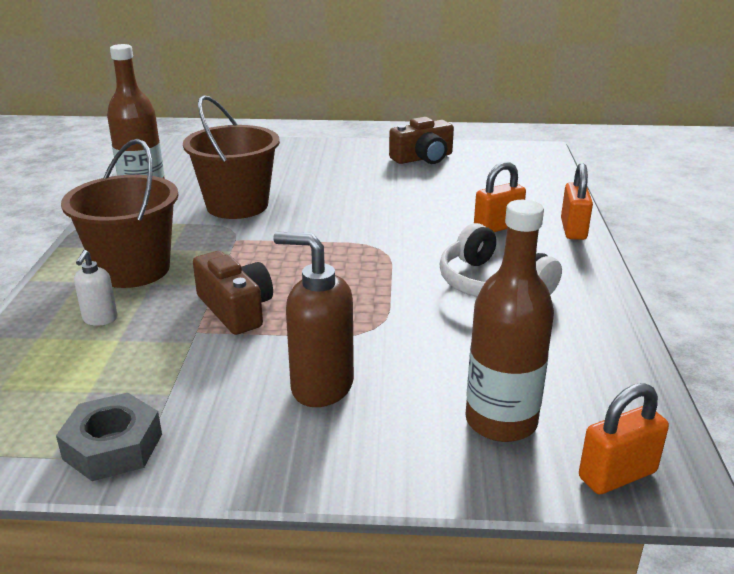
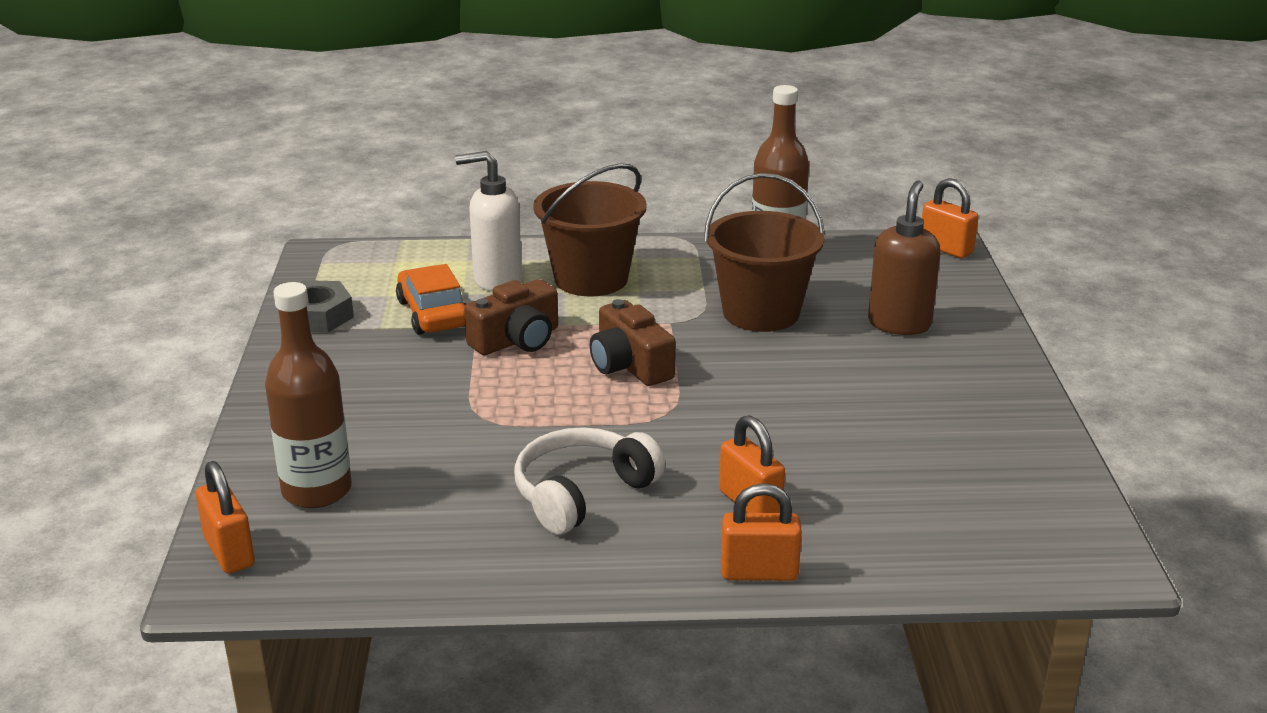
camera: 85 degrees right, 0 degrees up
white soap dispenser [74,250,117,326] -> white soap dispenser [455,151,522,292], size x1.88
brown soap dispenser [273,232,354,407] -> brown soap dispenser moved to [868,180,940,335]
brown camera [389,117,454,164] -> brown camera moved to [590,299,676,386]
none -> orange car [396,264,466,335]
none -> orange padlock [922,178,979,258]

